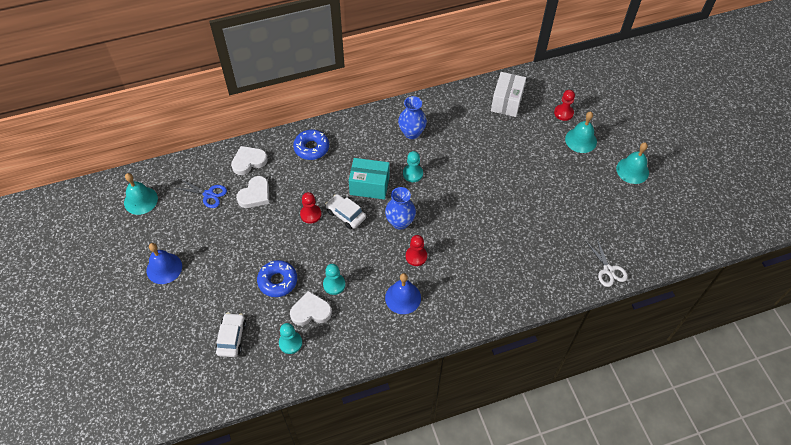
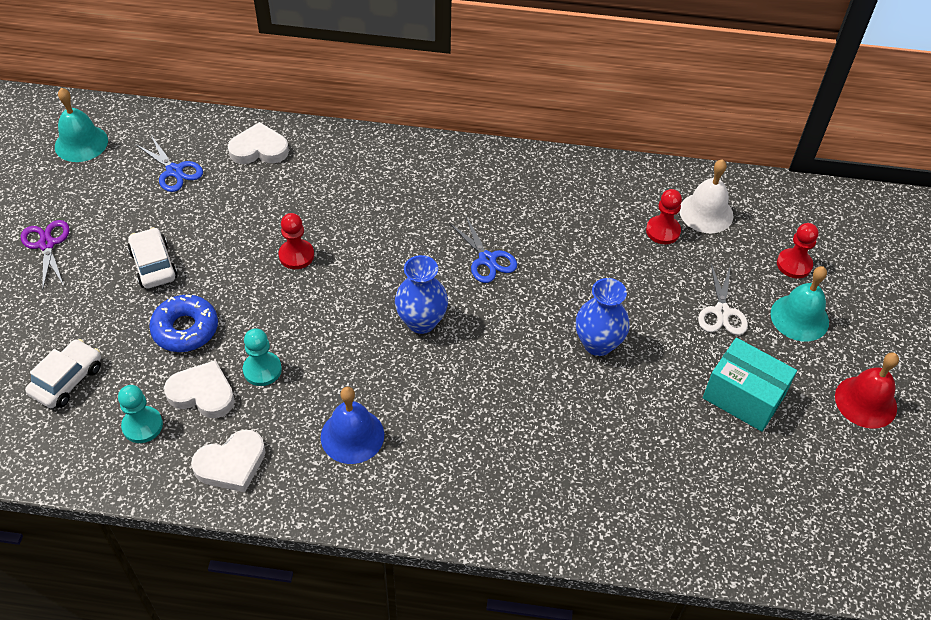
camera: 25 degrees right, 5 degrees down
blue bell [147,243,182,284] -> purple scissors [21,220,70,290]
white heart [236,176,269,208] -> white heart moved to [191,430,266,492]
blue donut [293,130,329,160] -> none
white car [325,194,366,229] -> white car moved to [128,227,178,289]
turquoise box [349,158,389,200] -> turquoise box moved to [703,338,797,432]
blue vase [398,96,427,139] -> blue vase moved to [576,278,630,356]
turquoise pawn [403,151,423,182] -> blue scissors [449,216,517,283]
red pawn [406,235,427,266] -> red pawn moved to [646,189,682,244]
white box [491,72,526,117] -> white bell [679,159,733,233]
white scissors [587,239,628,287] -> white scissors moved to [698,264,748,335]
turquoise bell [616,142,649,184] -> red bell [835,353,899,429]

